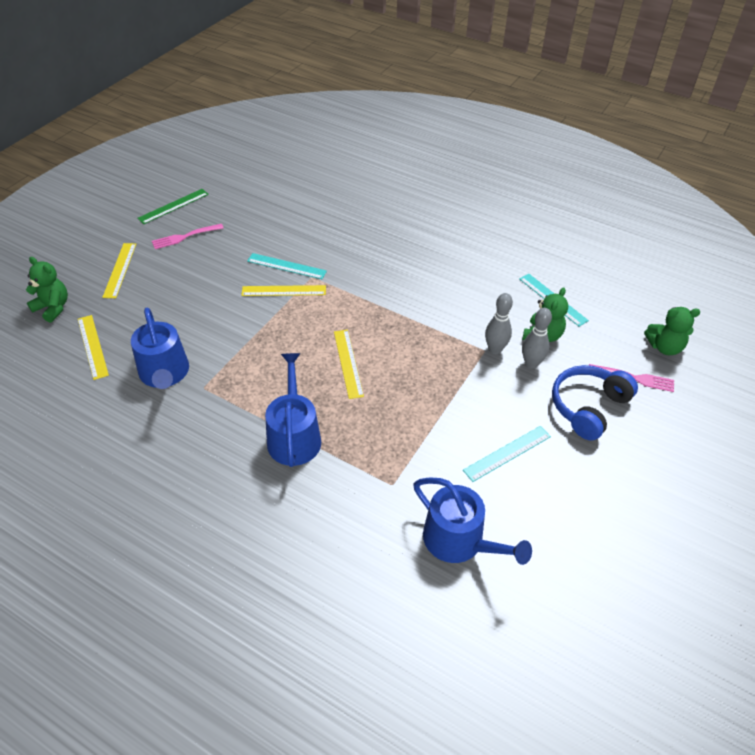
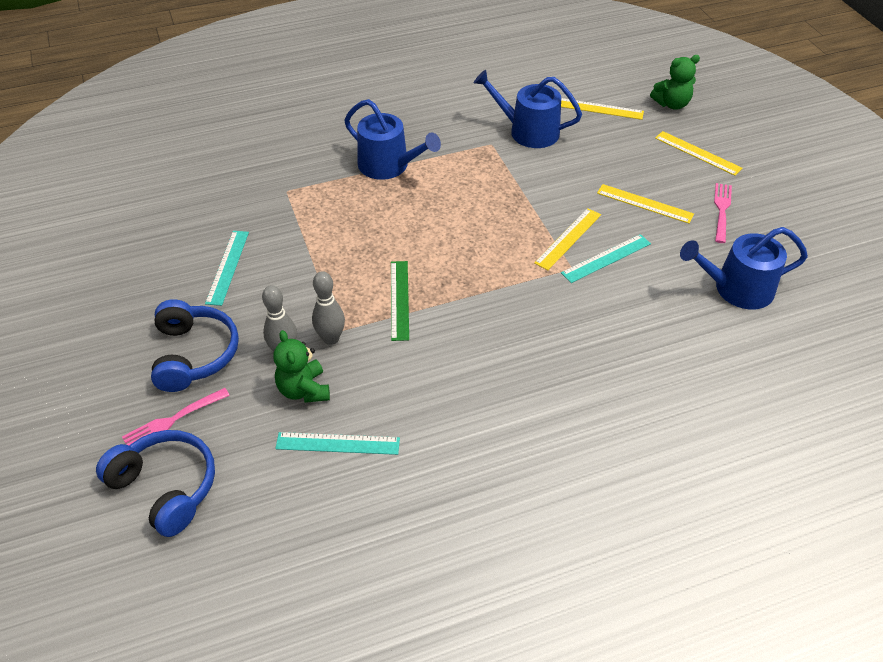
camera: 130 degrees right, 0 degrees up
green ruler [137,189,209,224] -> green ruler moved to [391,261,409,341]
yellow ruler [334,330,364,399] -> yellow ruler moved to [597,184,694,224]
blue watering can [413,478,532,565] -> blue watering can moved to [680,227,808,310]
green teddy bear [644,307,700,355] -> blue headphones [96,430,215,537]

